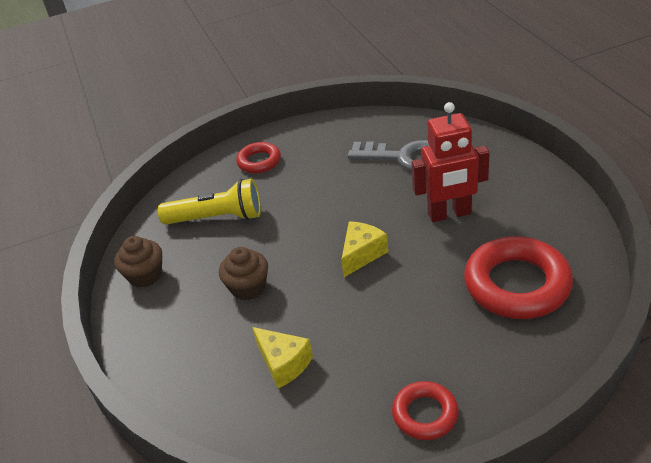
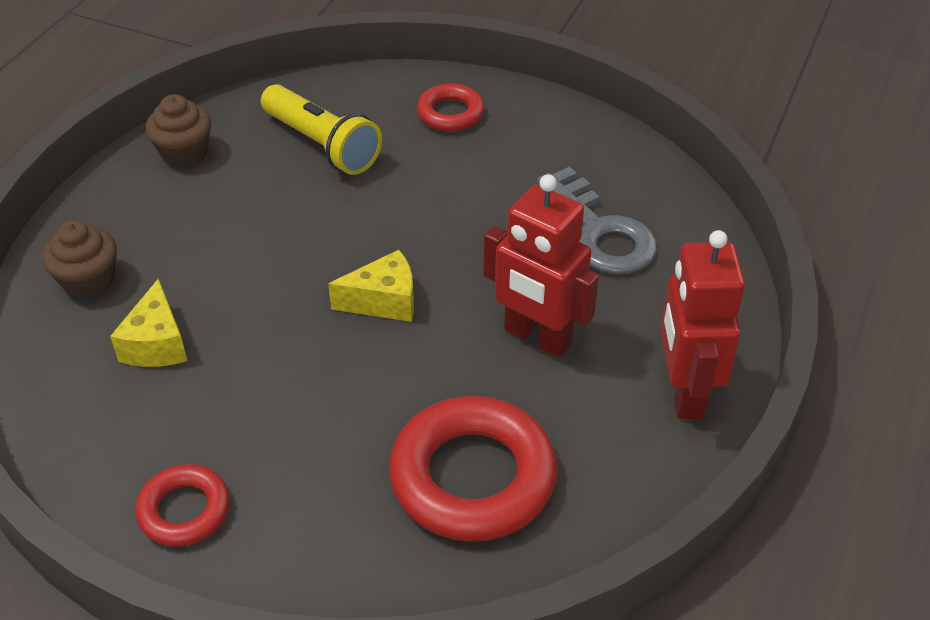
camera: 40 degrees right, 5 degrees up
brown cupcake [219,247,268,300] -> brown cupcake moved to [43,220,117,298]
none -> red robot [660,230,745,419]

